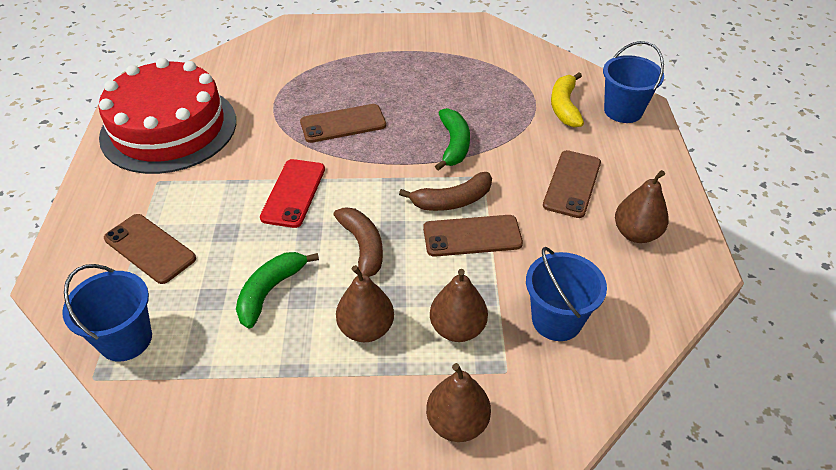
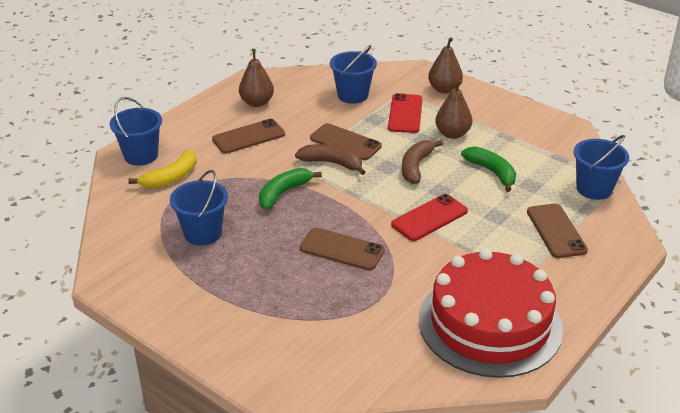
camera: 140 degrees left, 10 degrees down
green banana [236,252,319,329] -> green banana turned 105 degrees counterclockwise [461,147,516,192]
brown pear [430,269,488,342] -> red phone [388,93,423,133]
none -> blue bucket [170,170,228,246]

